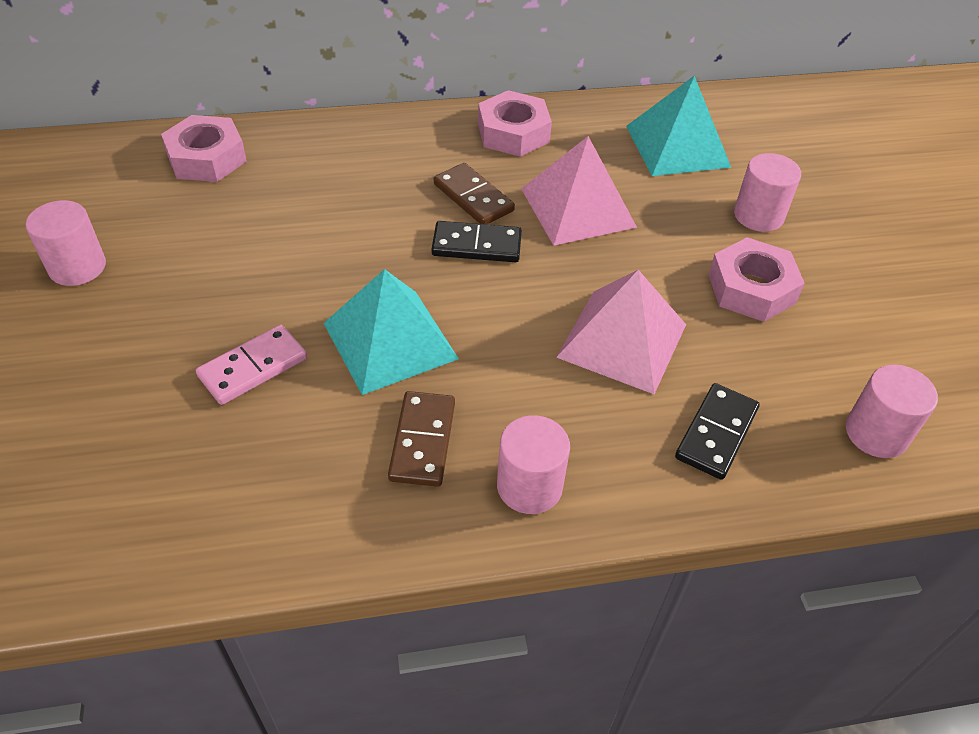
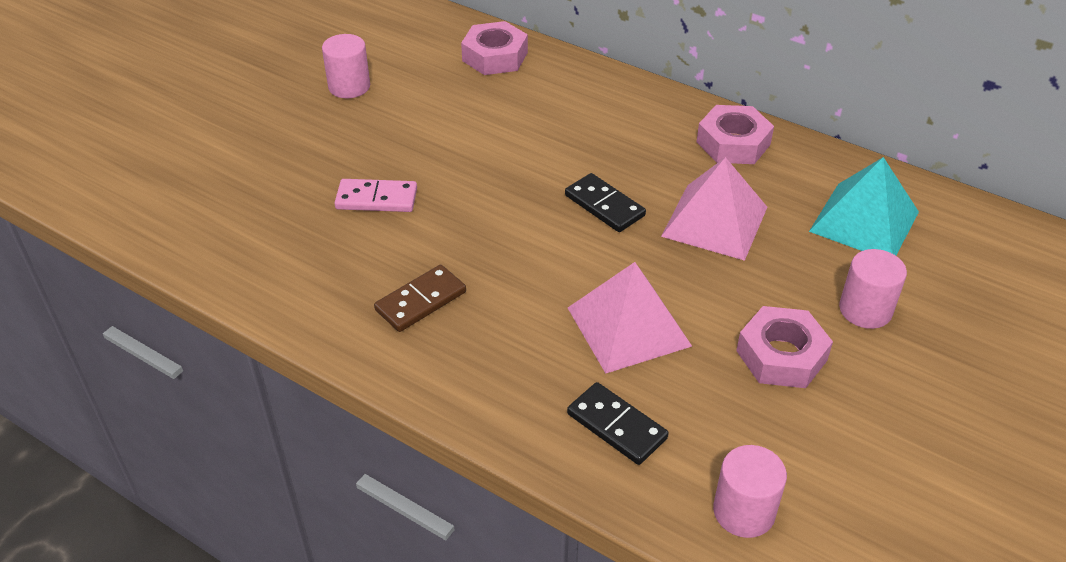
camera: 45 degrees right, 5 degrees down
turquoise pyramid [323,269,459,395] -> none
brown domino [434,163,515,224] -> none
pink cylinder [497,415,570,514] -> none
black domino [675,383,760,480] -> black domino turned 60 degrees clockwise [567,382,669,465]

